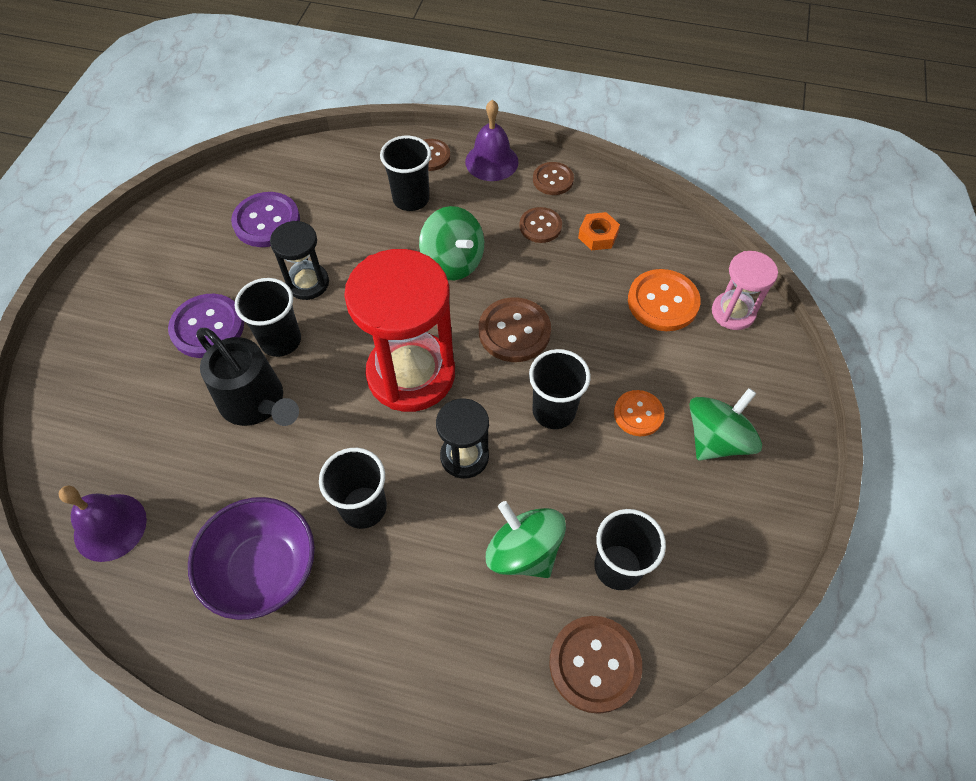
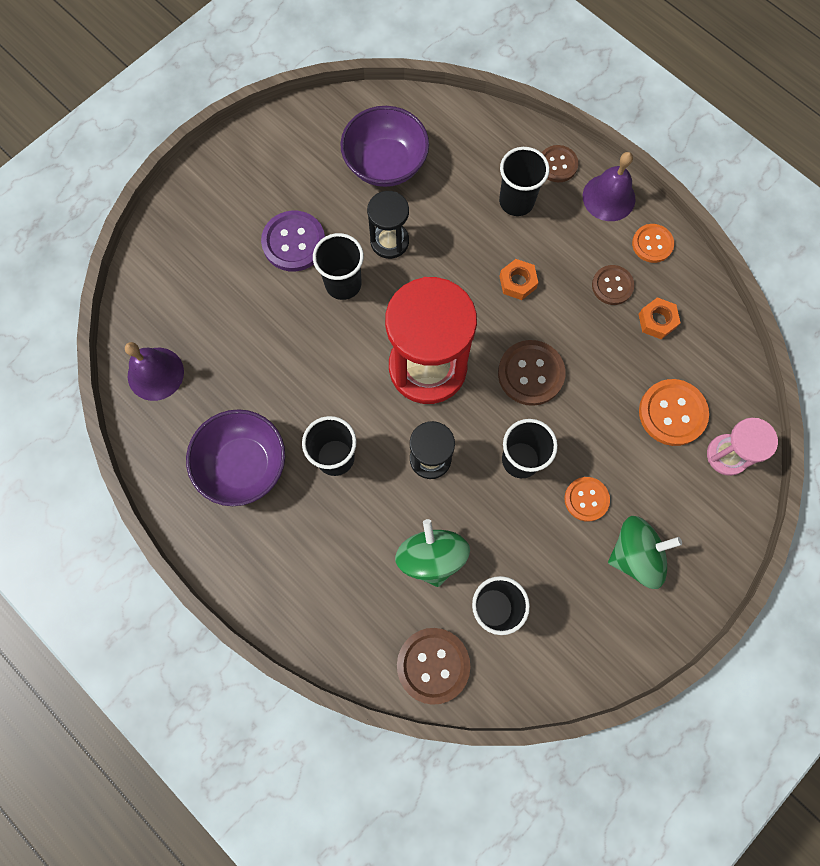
camera: 30 degrees right, 15 degrees up
black watering can [196,328,299,426] -> none
purple button [231,192,300,247] -> purple bowl [340,106,429,187]
green spinning top [419,206,484,280] -> orange nut [499,259,538,300]
brown button [533,162,574,195] -> orange button [632,224,674,263]

